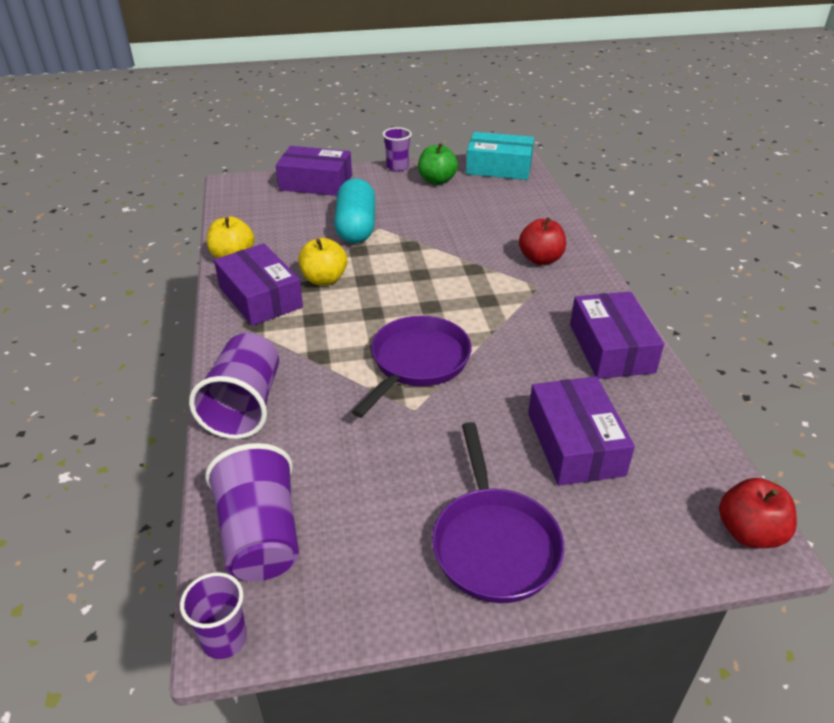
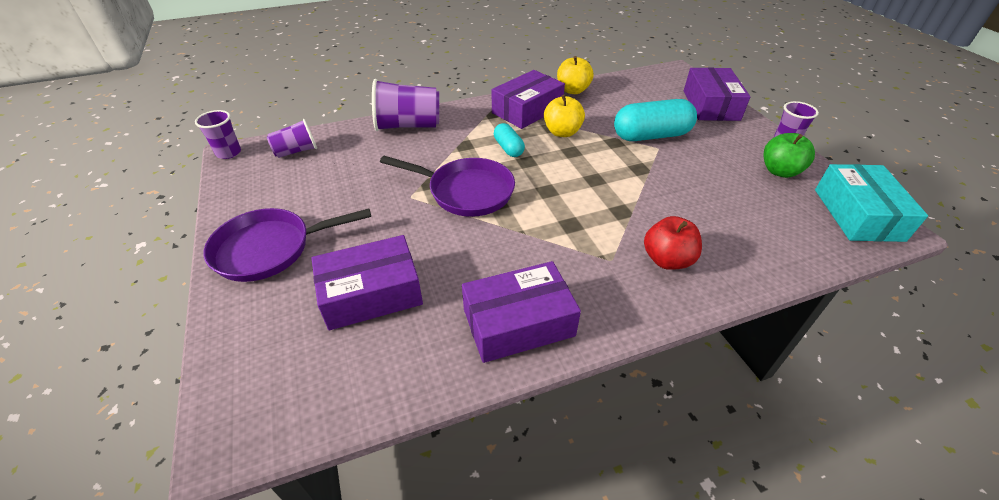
camera: 80 degrees right, 5 degrees up
purple cup [205,443,299,581] -> purple cup [267,119,317,158], size x0.60
red apple [719,478,797,548] -> none
none -> turquoise capsule [494,123,525,157]

